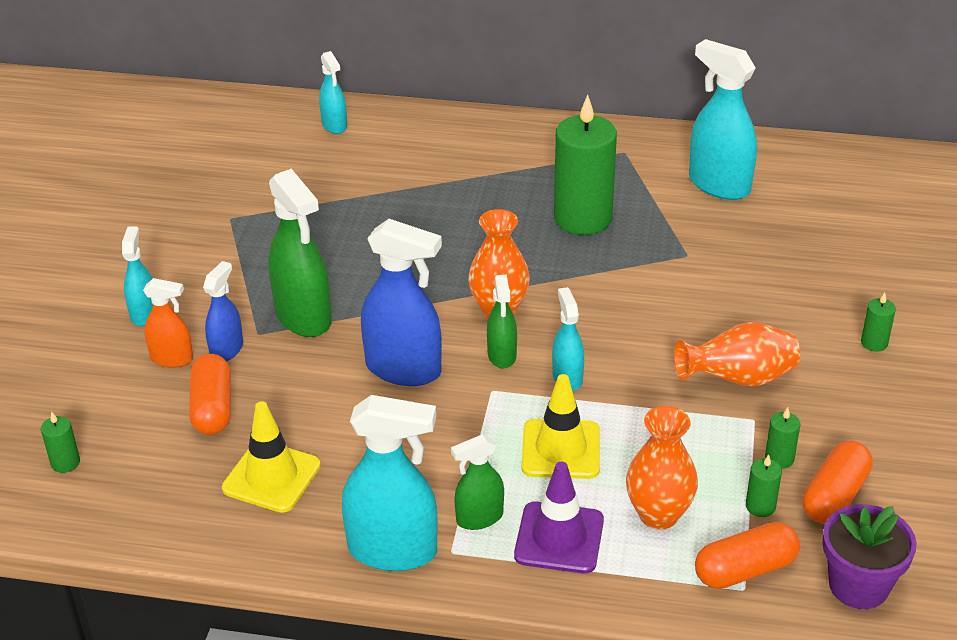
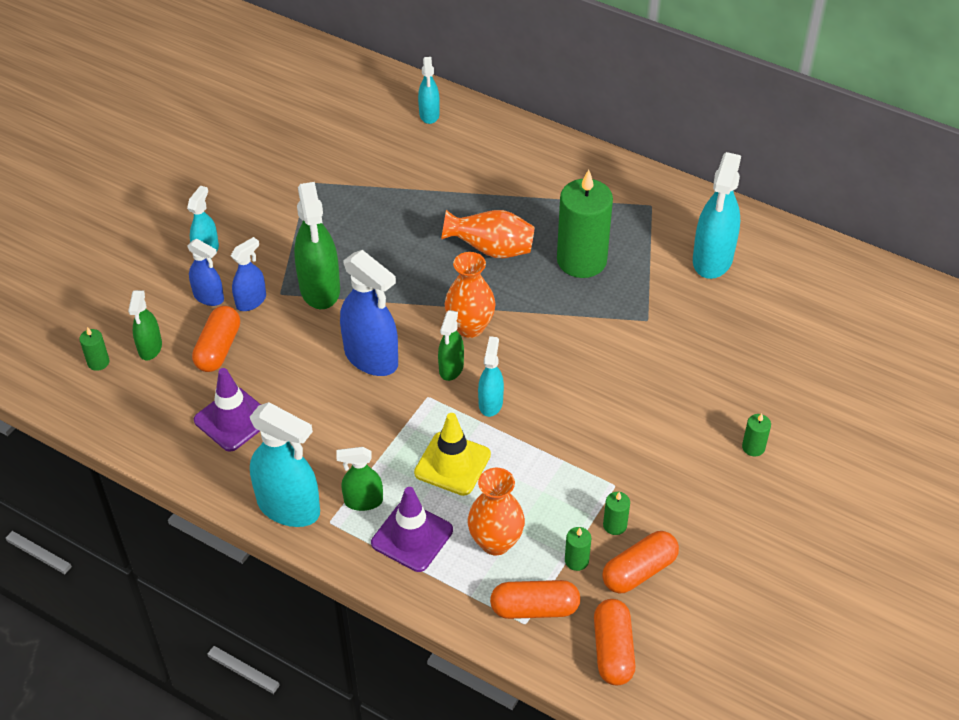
camera: 20 degrees right, 10 degrees up
orange spray bottle [143,278,193,368] -> blue spray bottle [187,238,224,306]
yellow traffic cone [222,402,321,513] -> purple traffic cone [194,368,261,452]
orange vase [674,322,800,387] -> orange vase moved to [441,210,535,258]
turquoise spray bottle [689,39,757,200] -> turquoise spray bottle turned 135 degrees counterclockwise [693,152,741,279]
purple flower pot [822,504,917,609] -> orange capsule [594,599,635,685]
none -> green spray bottle [128,290,162,360]

